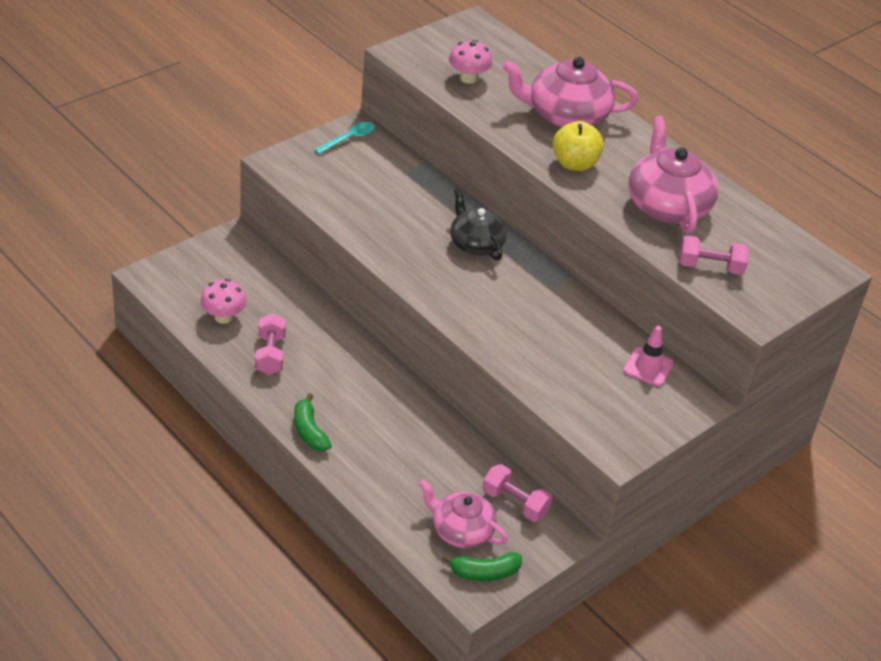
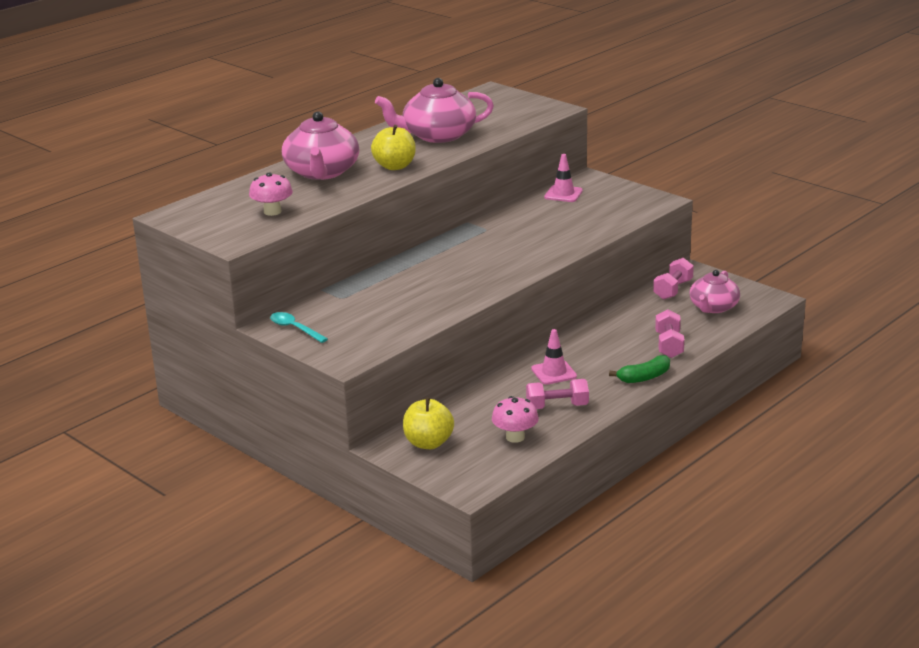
camera: 90 degrees left, 15 degrees down
green banana [442,552,522,581] -> none
black teapot [450,189,507,260] -> none
pink dumbbell [679,235,749,275] -> pink dumbbell moved to [655,309,685,358]
none -> yellow apple [403,398,454,449]
none -> pink traffic cone [531,329,577,385]

